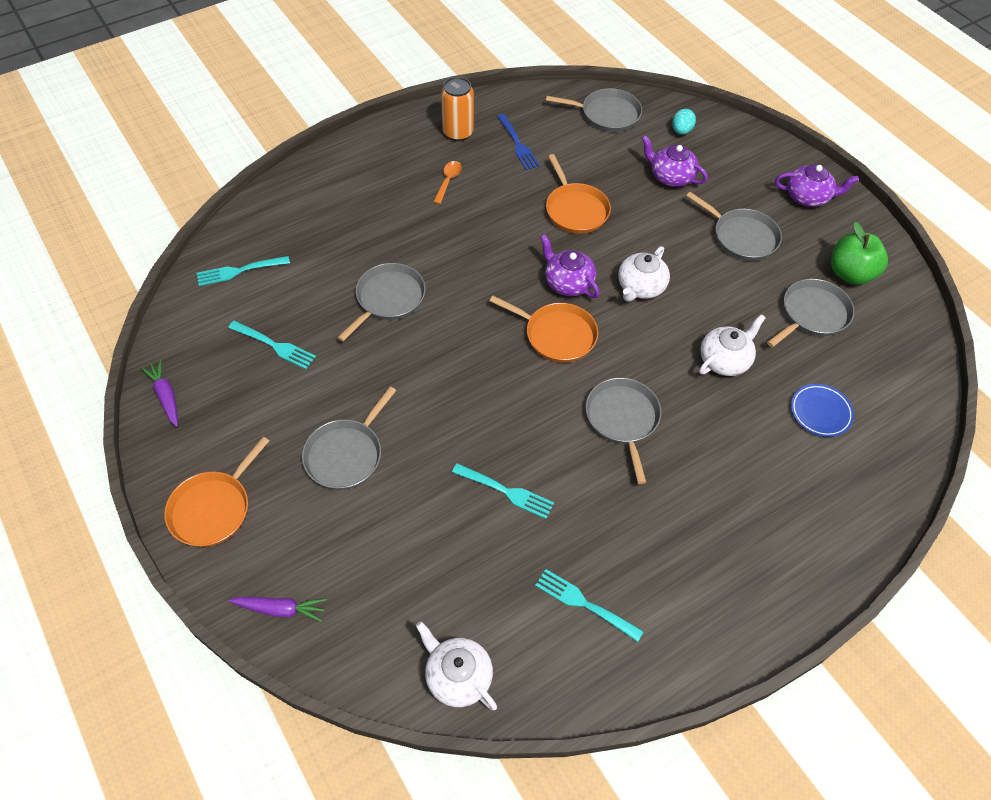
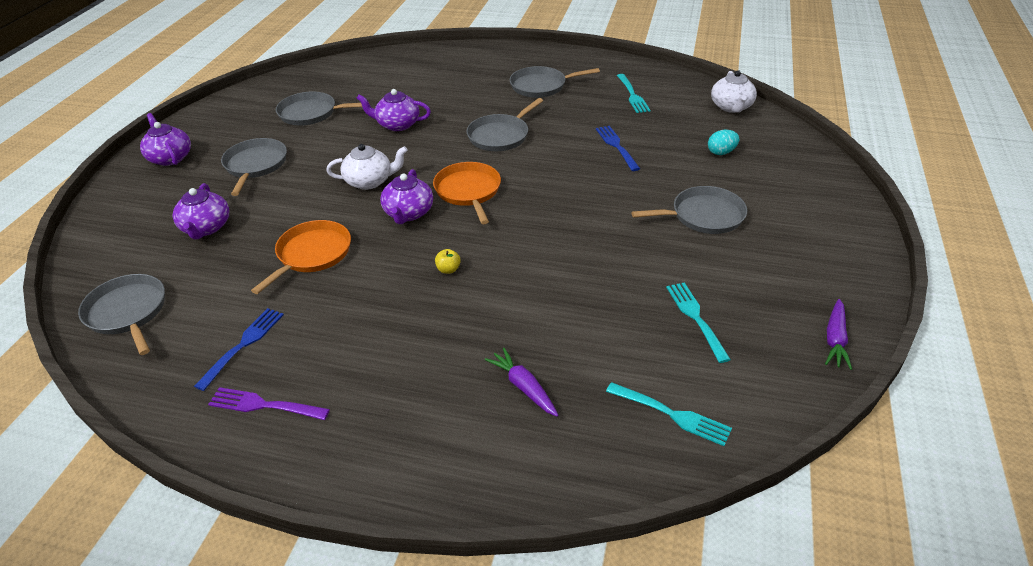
camera: 130 degrees left, 15 degrees down
orange pan [164,437,269,547] -> none
purple carrot [229,597,327,622] -> purple carrot moved to [485,348,558,417]
grey pan [337,263,426,342] -> grey pan moved to [510,66,600,98]
orange spoon [433,161,462,204] -> none
orange can [441,77,474,141] -> purple fork [208,387,330,420]
turquoise fork [452,463,554,519] -> blue fork [596,126,640,171]
turquoise egg [672,109,696,135] -> turquoise egg moved to [708,130,739,155]
white teapot [699,314,766,376] -> purple teapot [356,89,431,131]
blue plate [791,384,854,437] -> none
green apple [831,222,888,285] -> none
none -> yellow apple [435,249,461,274]

